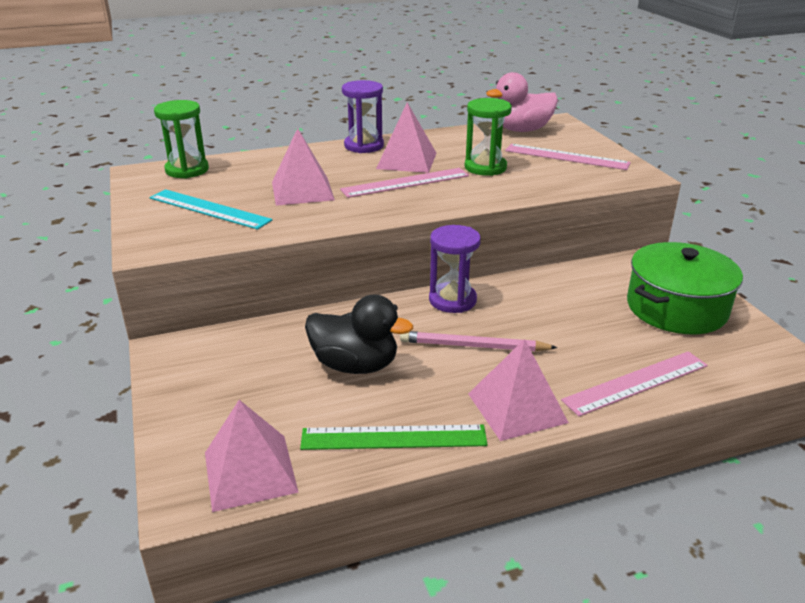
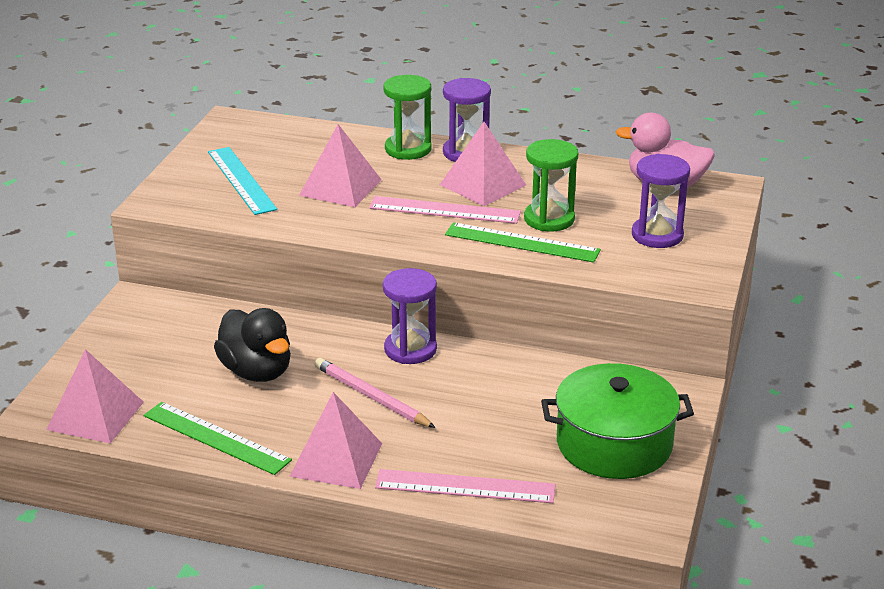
camera: 35 degrees right, 0 degrees up
green hourglass [154,100,209,178] -> green hourglass moved to [383,75,432,160]
pink ruler [505,144,631,170] -> purple hourglass [632,154,690,248]
none -> green ruler [445,222,601,263]

